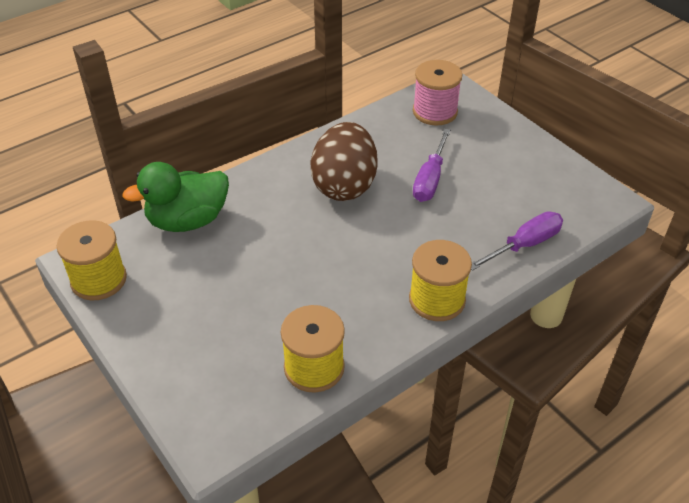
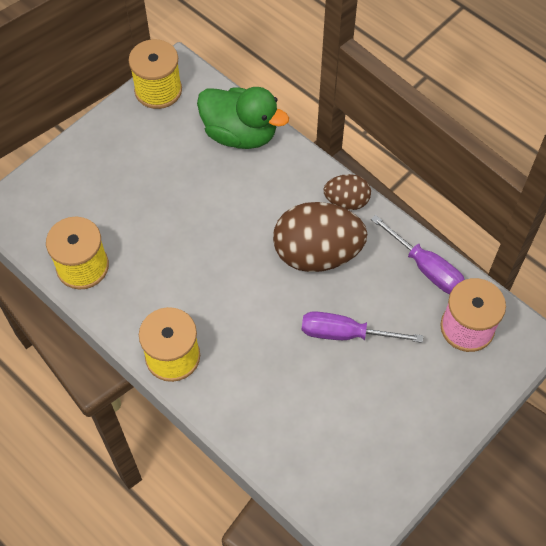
camera: 80 degrees right, 15 degrees up
green duck [122,162,229,232] -> green duck turned 150 degrees clockwise [197,87,289,149]
purple screwdriver [471,212,563,271] -> purple screwdriver moved to [371,215,465,294]
none -> brown egg [324,174,371,210]

